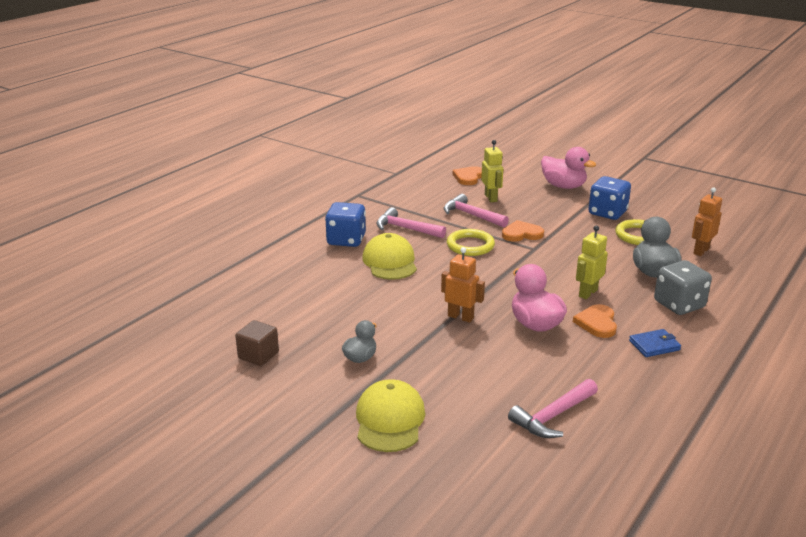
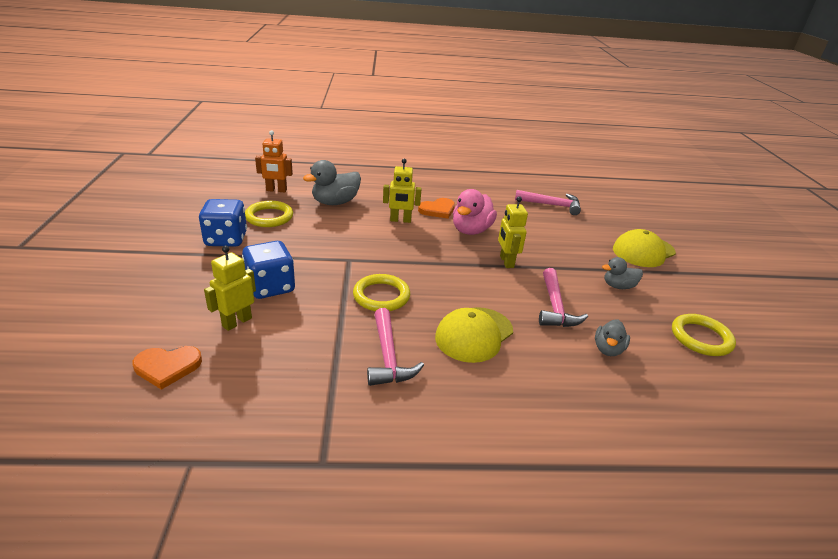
camera: 130 degrees left, 5 degrees up
brown cube [235,320,279,366] -> yellow ring [672,314,736,356]
blue dice [325,202,366,247] -> blue dice moved to [242,241,295,299]
orange robot [441,247,485,323] -> yellow robot [498,196,528,268]
pink hammer [444,194,509,228] -> pink hammer moved to [539,268,588,327]
orange heart [502,220,544,242] -> none
pink duck [541,147,596,189] -> none
blue wallet [629,329,681,357] -> none
grey dice [654,260,712,315] -> none
none -> grey duck [595,320,630,356]

